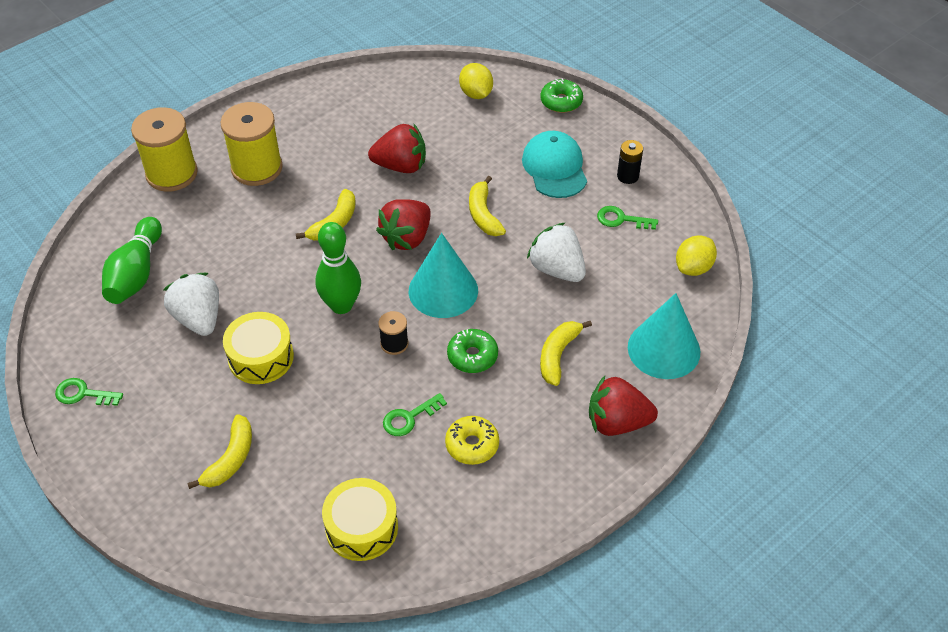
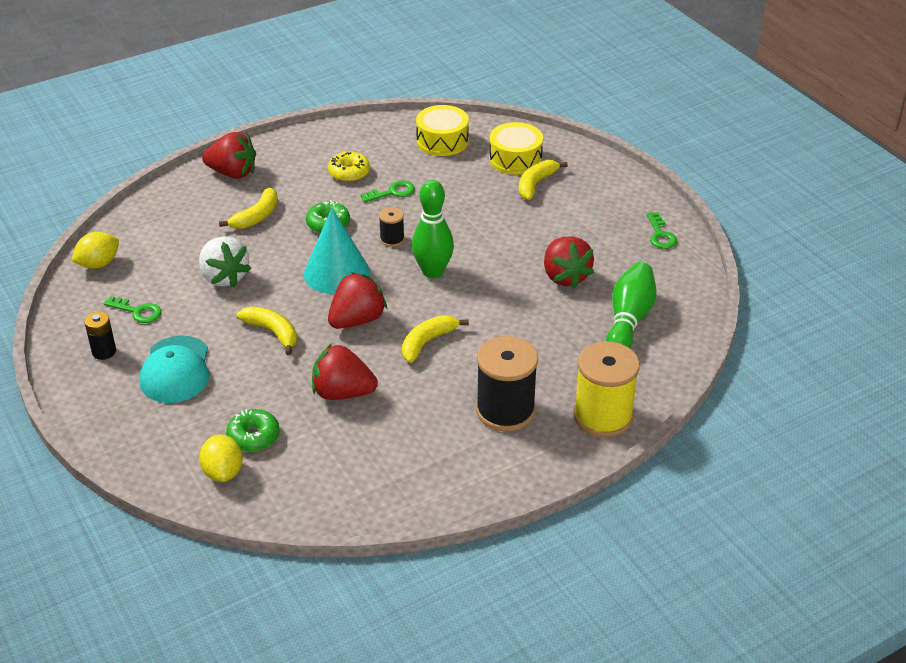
camera: 170 degrees left, 10 degrees down
green key [55,378,123,406] -> green key turned 60 degrees clockwise [646,212,677,249]
white strawberry [163,273,219,336] -> red strawberry [544,236,594,288]
yellow spool [220,102,283,186] -> black spool [476,336,538,431]
yellow drum [223,312,294,384] -> yellow drum moved to [489,122,543,175]
yellow banana [469,176,506,236] -> yellow banana turned 45 degrees counterclockwise [237,306,297,355]
green donut [540,78,583,113] -> green donut moved to [226,409,280,452]
turquoise cone [628,293,700,379] -> none

